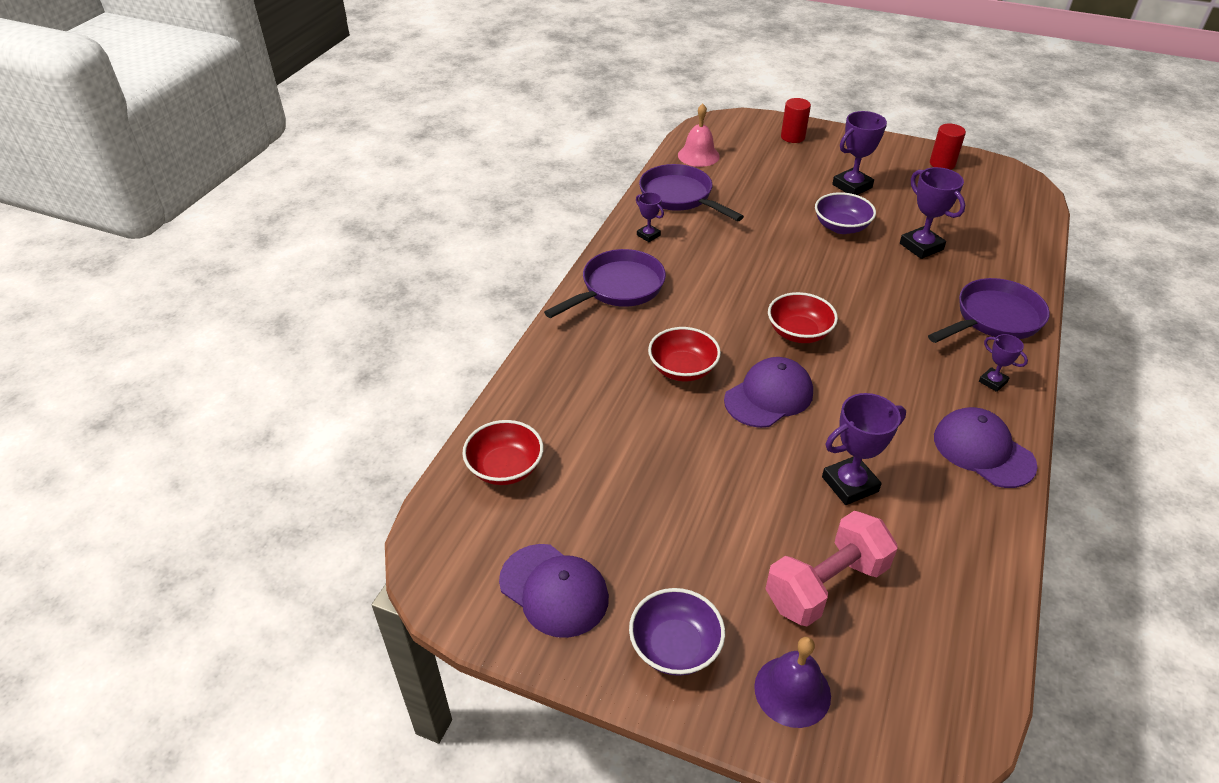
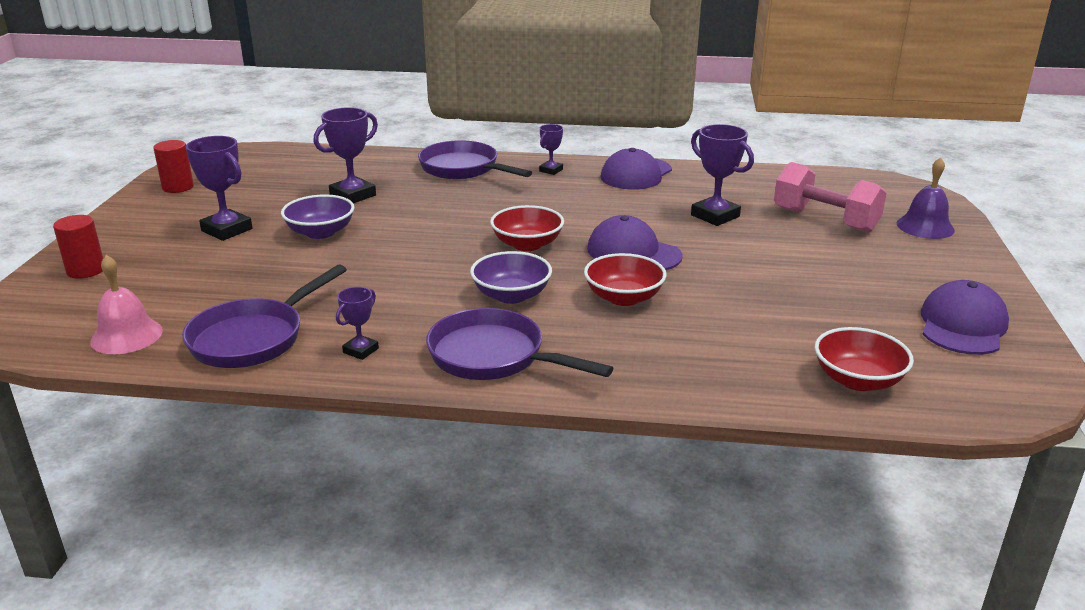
camera: 105 degrees left, 15 degrees down
purple bowl [629,588,725,676] -> purple bowl moved to [470,251,552,304]

